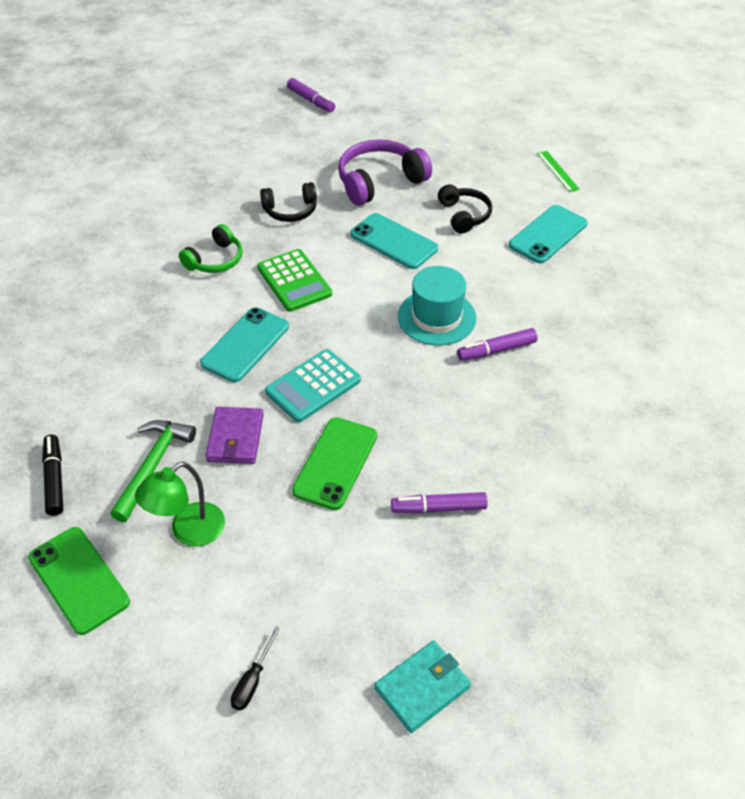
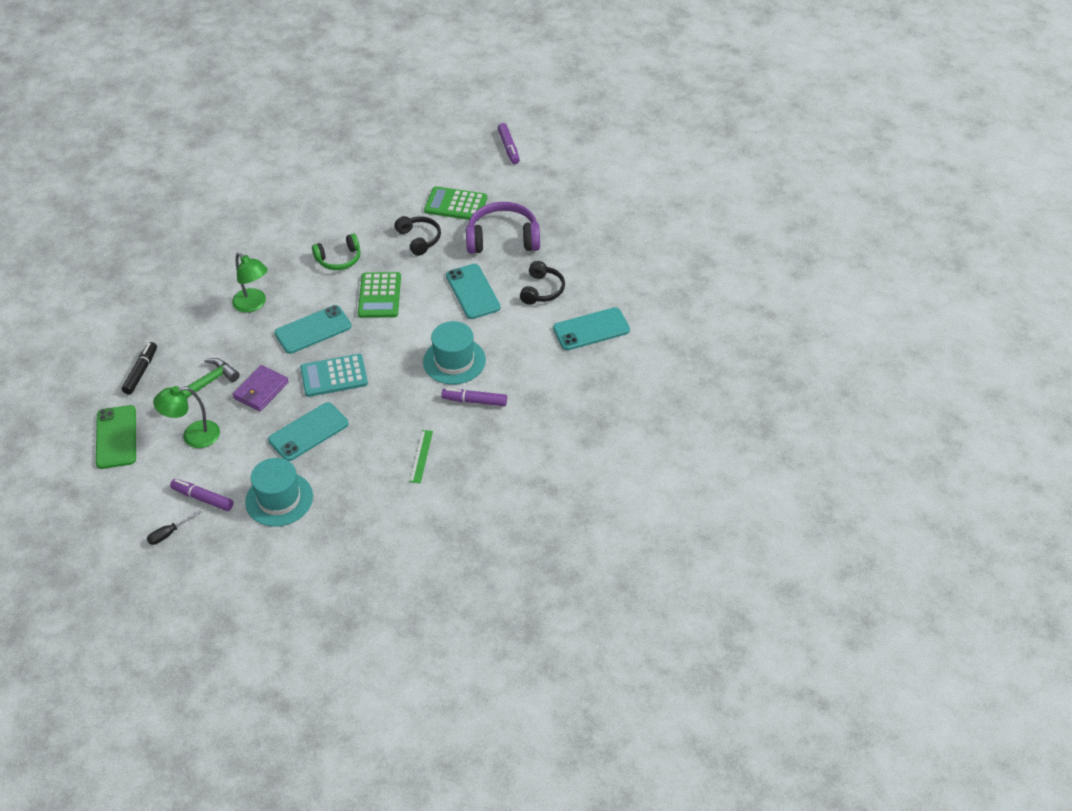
camera: 30 degrees right, 0 degrees up
black headphones [260,182,317,222] -> black headphones turned 135 degrees counterclockwise [395,216,441,256]
green phone [292,417,377,510] -> turquoise phone [268,402,349,461]
turquoise wallet [375,640,471,733] -> none
purple marker [391,492,488,514] -> purple marker moved to [170,479,233,511]
green ruler [537,151,580,192] -> green ruler moved to [410,430,433,484]
none -> green lamp [232,253,268,313]
none -> turquoise hat [245,458,313,527]
none -> green calculator [424,186,487,221]

